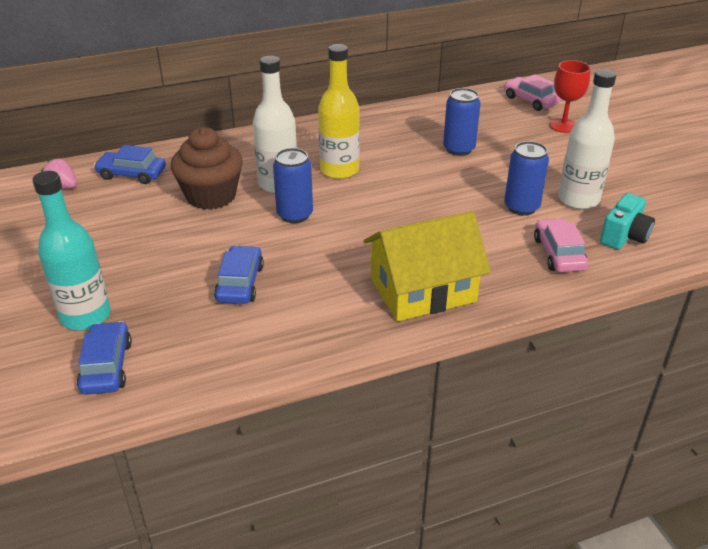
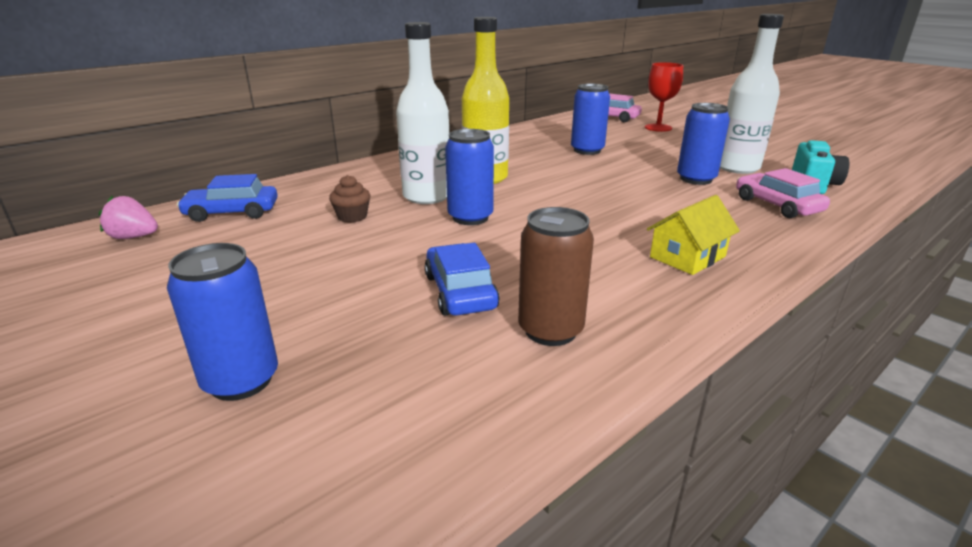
camera: 20 degrees left, 10 degrees down
turquoise bottle [32,171,111,330] -> blue can [167,243,278,401]
blue car [77,321,132,395] -> none
brown cupcake [171,127,243,210] -> brown cupcake [329,175,371,223], size x0.44
yellow house [363,211,491,322] -> yellow house [647,195,740,275], size x0.54
none -> brown can [518,207,594,346]

